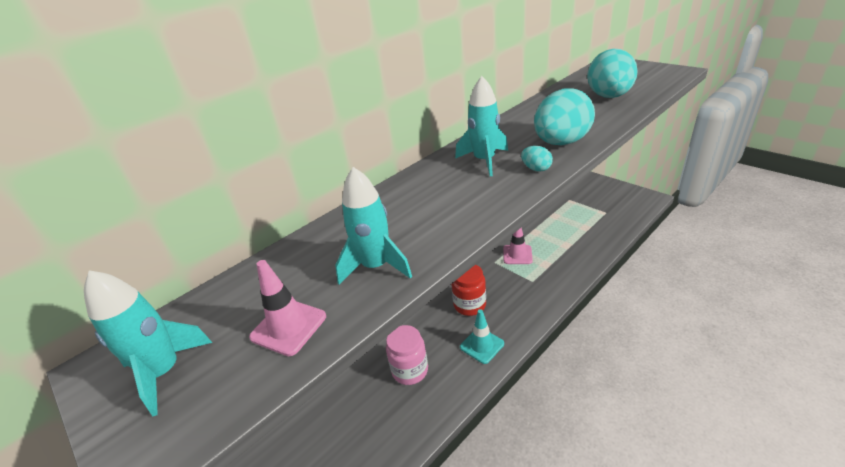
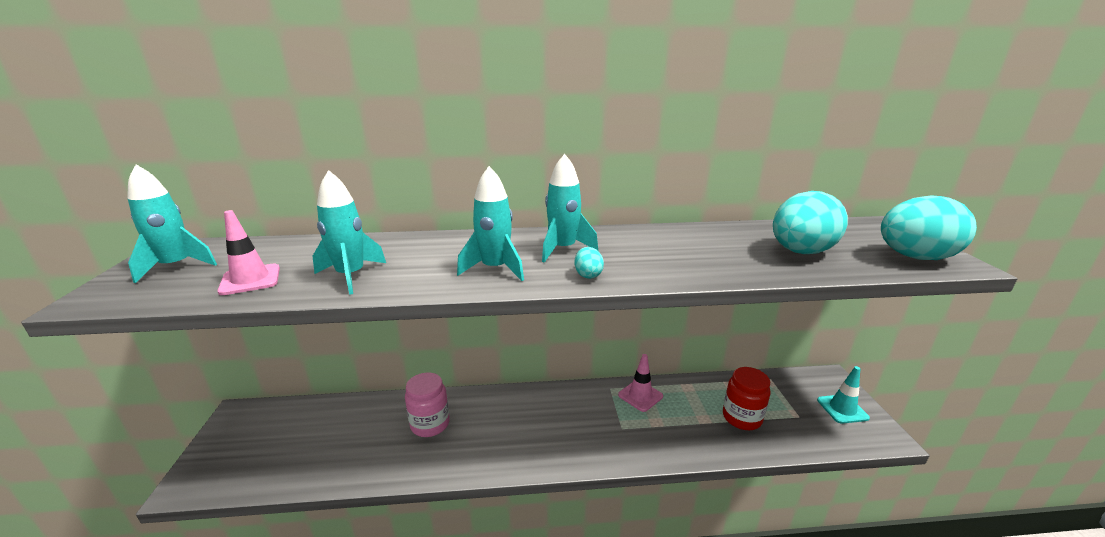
camera: 35 degrees right, 10 degrees down
red jar [451,265,486,316] -> red jar moved to [723,367,771,430]
turquoise traffic cone [460,309,504,364] -> turquoise traffic cone moved to [817,366,870,424]
turquoise egg [534,89,595,145] -> turquoise egg moved to [881,195,977,260]
none -> turquoise rocket [457,166,524,281]

